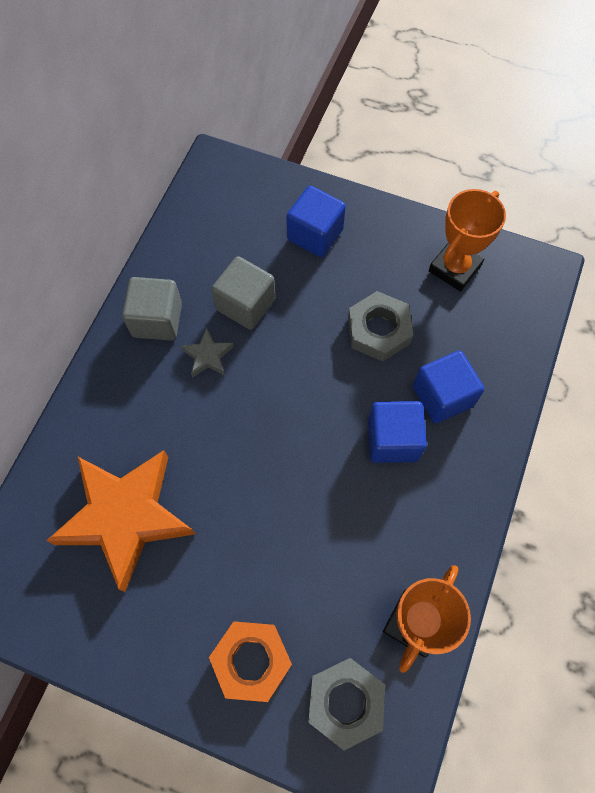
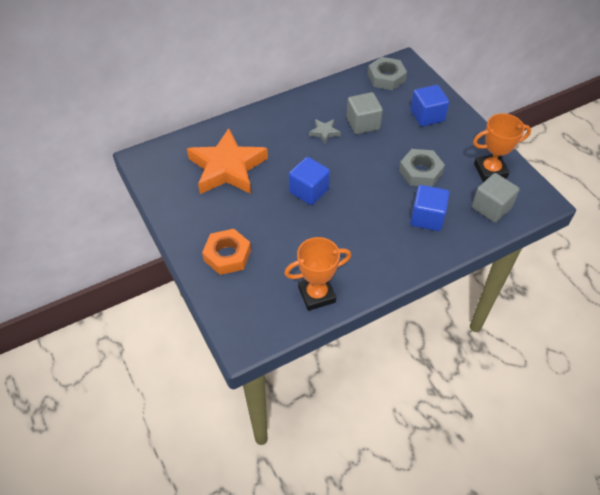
camera: 40 degrees right, 15 degrees down
grey cube [122,277,182,341] -> grey cube moved to [472,173,519,223]
grey nut [308,658,385,750] -> grey nut moved to [368,57,407,90]
blue cube [368,401,427,463] -> blue cube moved to [289,157,330,205]

